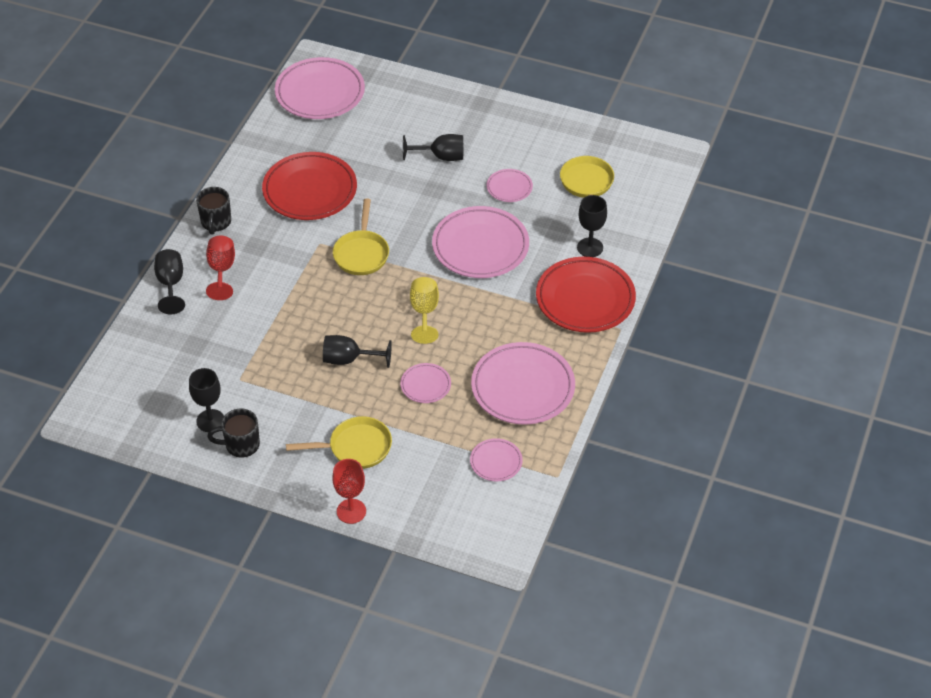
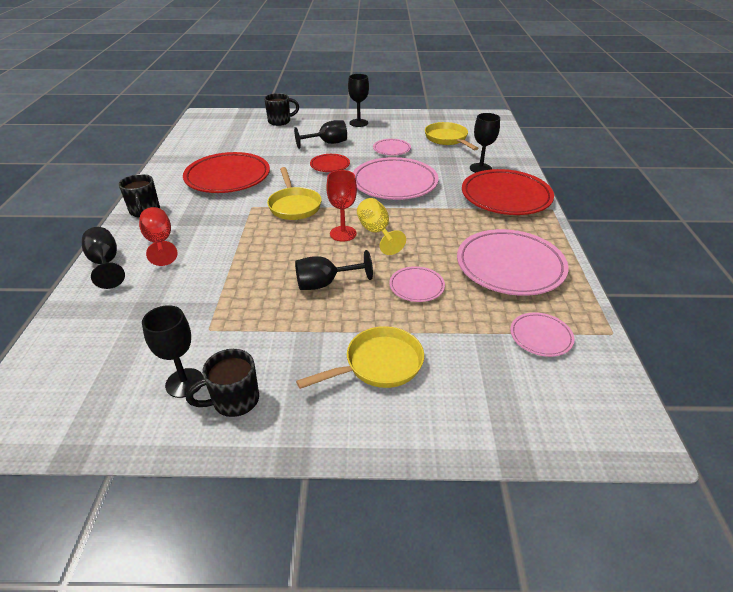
camera: 20 degrees left, 10 degrees down
pink plate [275,57,365,119] -> none
red goblet [332,459,366,524] -> red goblet moved to [326,170,357,242]
none -> black mug [264,93,299,126]
none -> red plate [310,154,350,172]
none -> black goblet [348,74,369,127]

